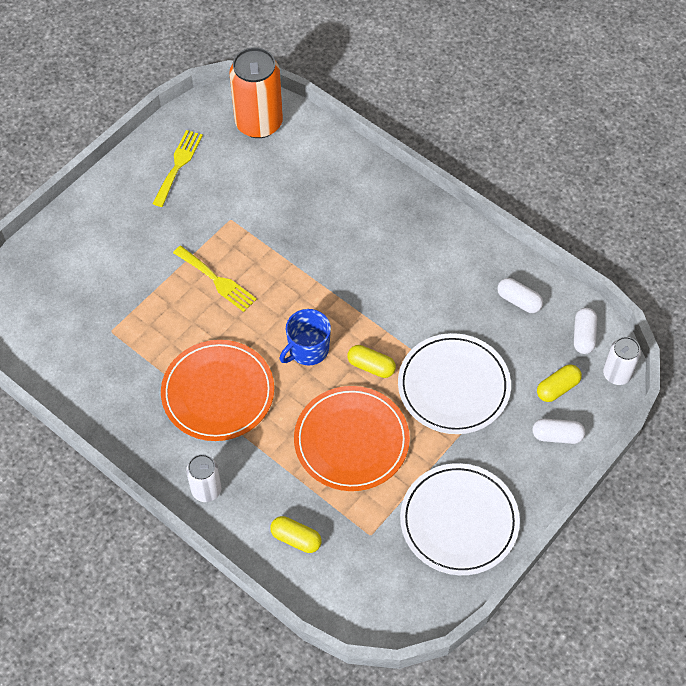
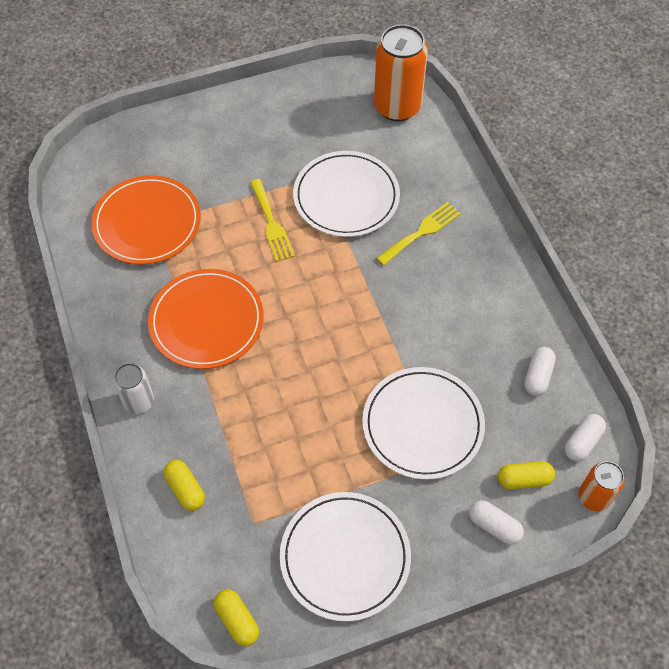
camera: 30 degrees right, 0 degrees up
yellow fork [152,130,203,207] -> yellow fork moved to [376,202,461,266]
blue mug [279,309,331,365] -> none
orange plate [294,386,410,491] -> orange plate moved to [91,175,201,264]
yellow capsule [347,345,396,378] -> yellow capsule moved to [214,589,259,647]
white capsule [497,278,543,313] -> white capsule turned 45 degrees clockwise [524,347,556,396]
white can [603,337,641,385] -> orange can [579,461,625,512]
none -> white plate [293,151,400,237]

